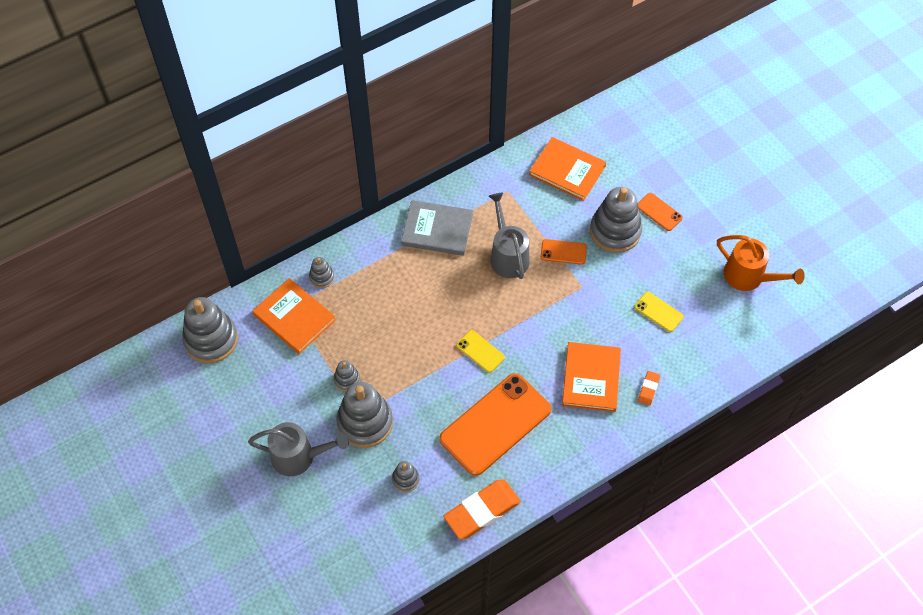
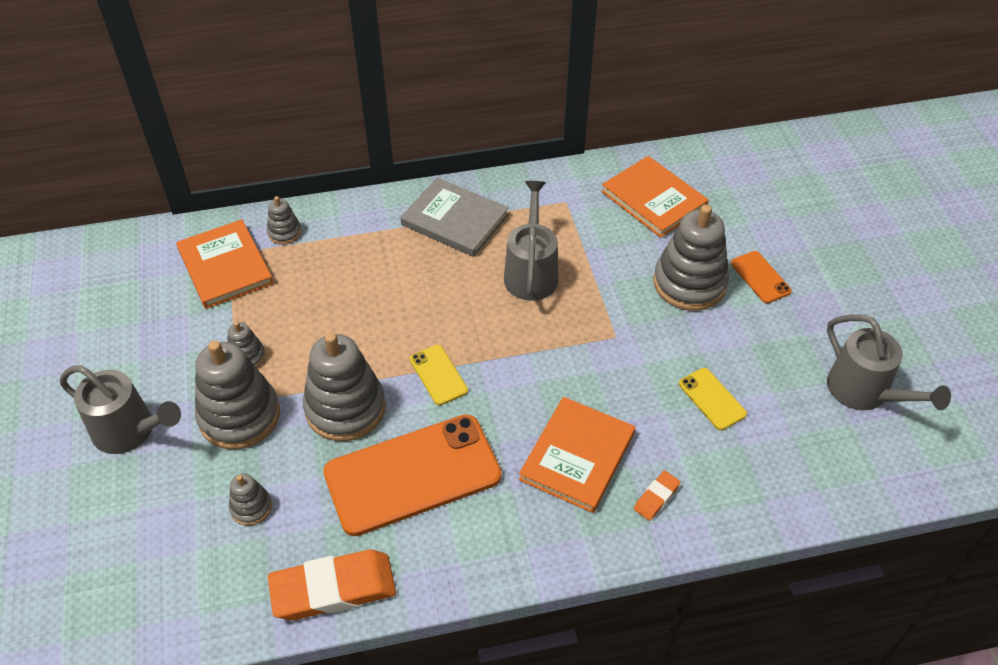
camera: 20 degrees right, 10 degrees down
grey stacking toy [182,297,238,363] -> grey stacking toy moved to [303,332,386,441]
orange phone [541,239,587,265] -> none
orange watering can [717,235,805,291] -> grey watering can [827,315,951,410]

